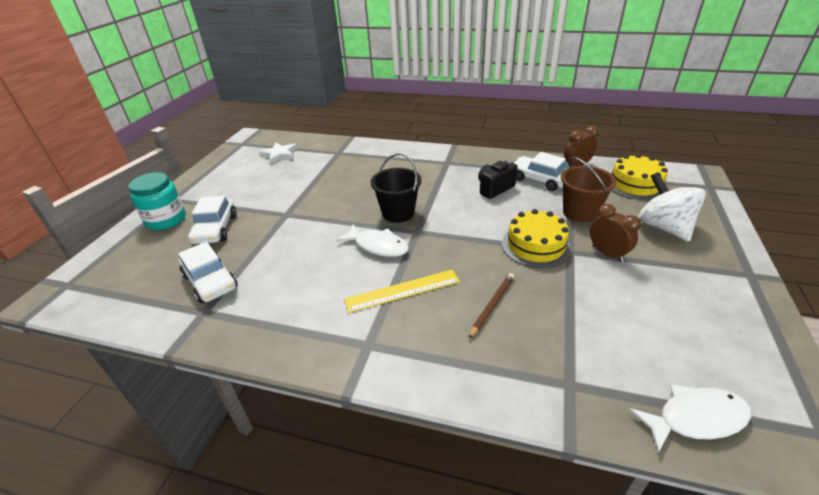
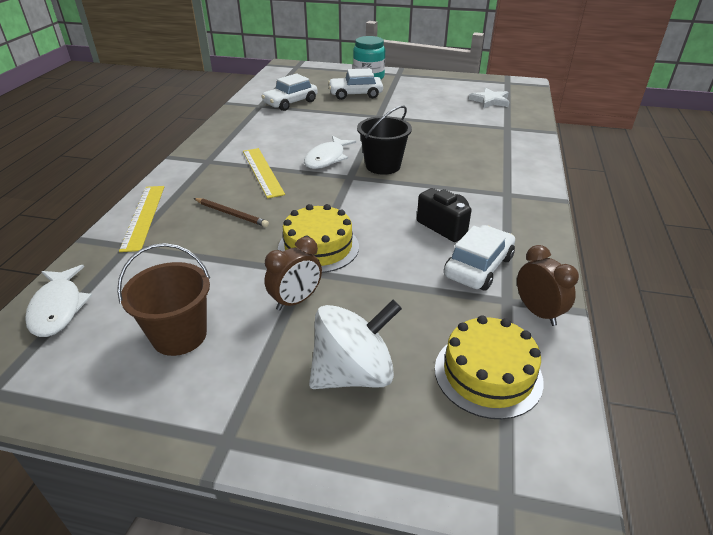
camera: 85 degrees right, 0 degrees up
brown bucket [561,157,617,223] -> brown bucket moved to [117,243,210,356]
none -> yellow ruler [119,186,164,252]

